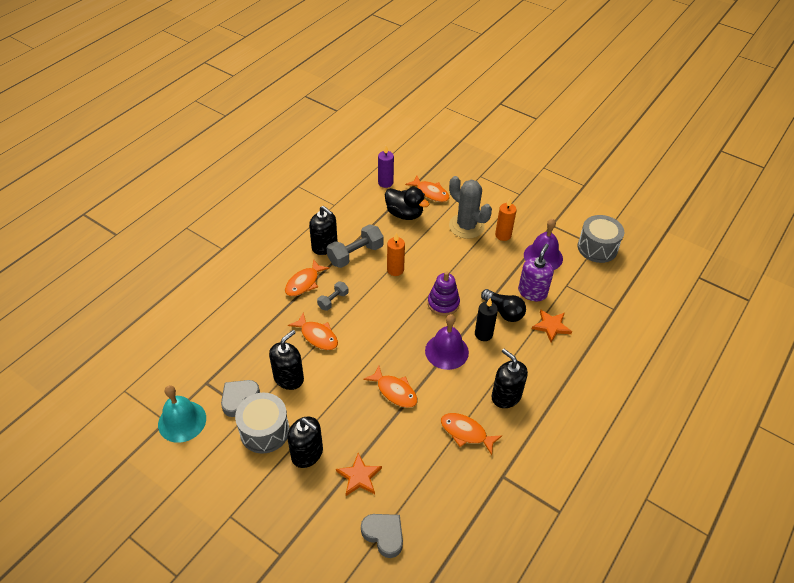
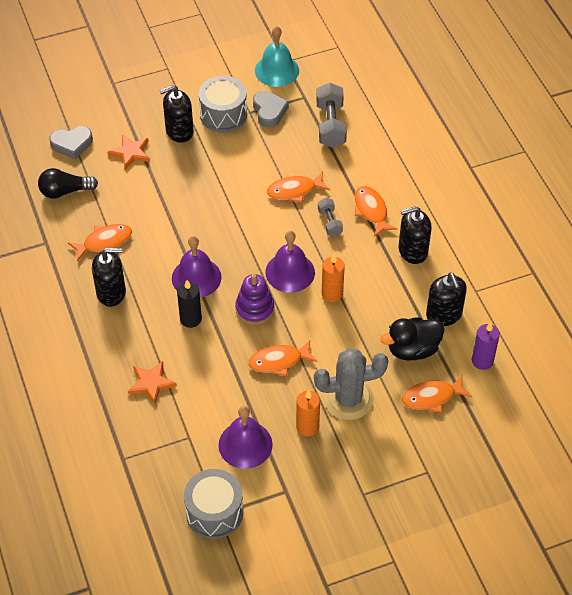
camera: 125 degrees right, 5 degrees up
black soap dispenser [269,330,304,390] -> black soap dispenser moved to [426,272,467,326]
grey dumbbell [327,224,384,268] -> grey dumbbell moved to [316,83,347,148]
orange fish [363,365,418,408] -> orange fish moved to [248,340,317,376]
black light bulb [481,289,526,322] -> black light bulb moved to [38,168,98,199]
purple soap dispenser [518,244,554,301] -> none
none -> purple bell [265,231,315,293]

